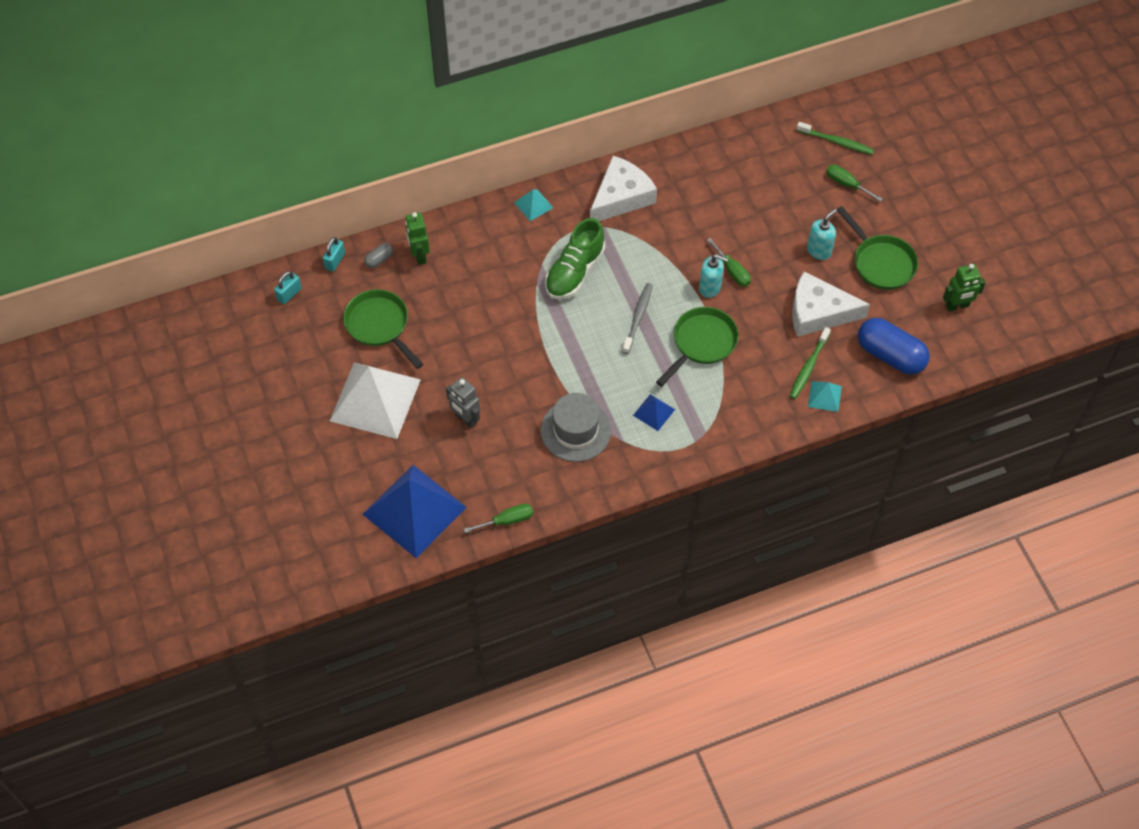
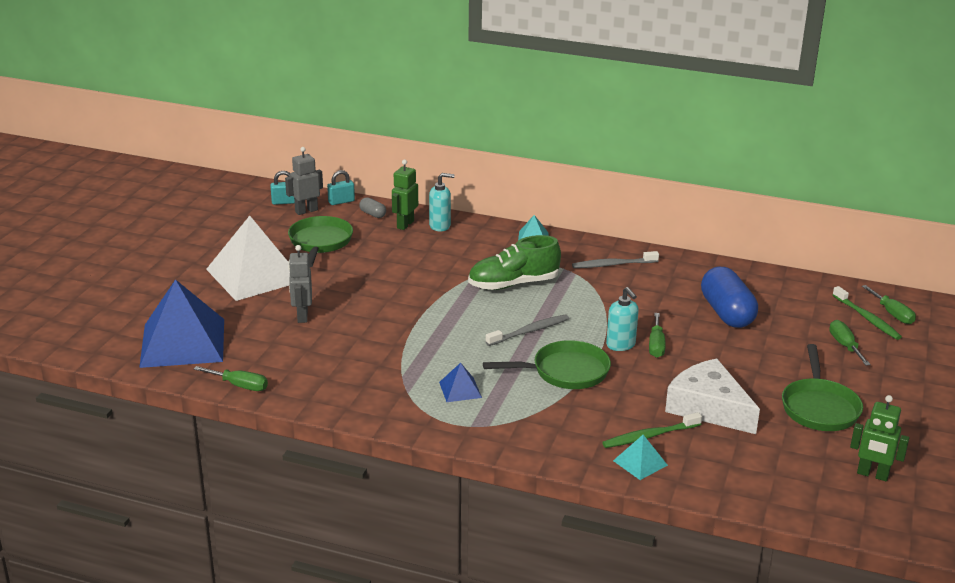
camera: 40 degrees right, 30 degrees down
grey capsule [364,243,393,268] -> grey capsule turned 45 degrees clockwise [359,197,386,218]
grey hat [541,393,611,462] -> none
white cheese [590,156,657,221] -> grey toothbrush [572,251,659,268]
turquoise soap dispenser [807,209,837,260] -> turquoise soap dispenser moved to [429,173,455,231]
blue capsule [858,318,930,375] -> blue capsule moved to [701,267,758,328]
none -> grey robot [285,147,323,215]
none -> green screwdriver [862,285,916,324]

